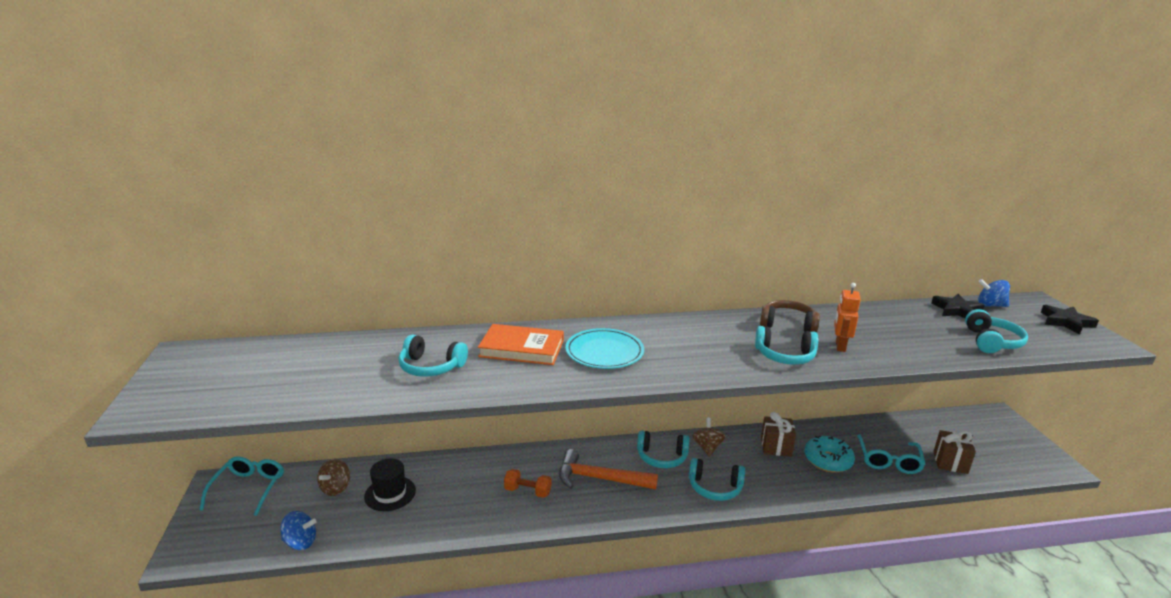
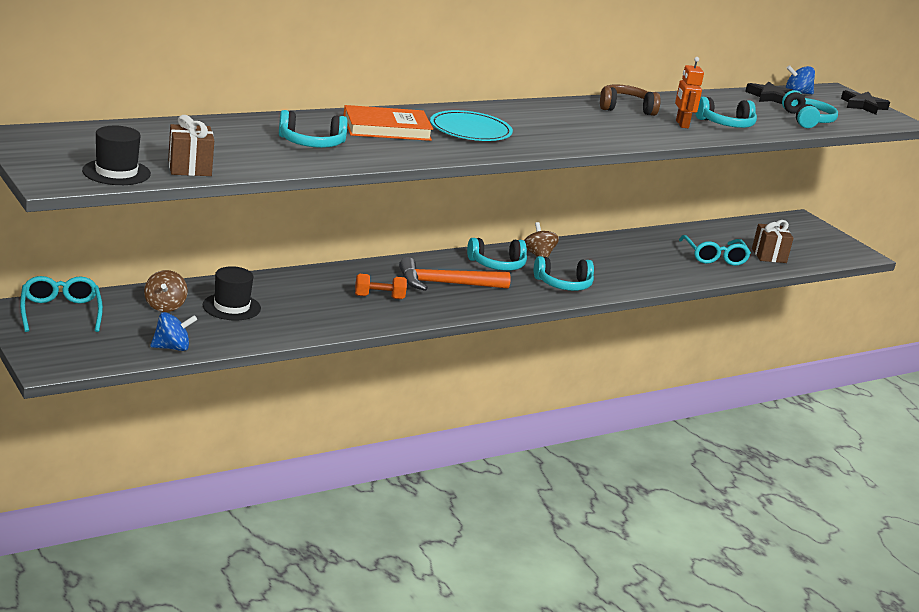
camera: 25 degrees left, 0 degrees up
turquoise headphones [755,326,818,365] -> turquoise headphones moved to [696,97,757,128]
brown gift [761,412,796,457] -> brown gift moved to [168,115,214,176]
turquoise donut [804,436,855,473] -> none
none -> black hat [82,126,151,185]

